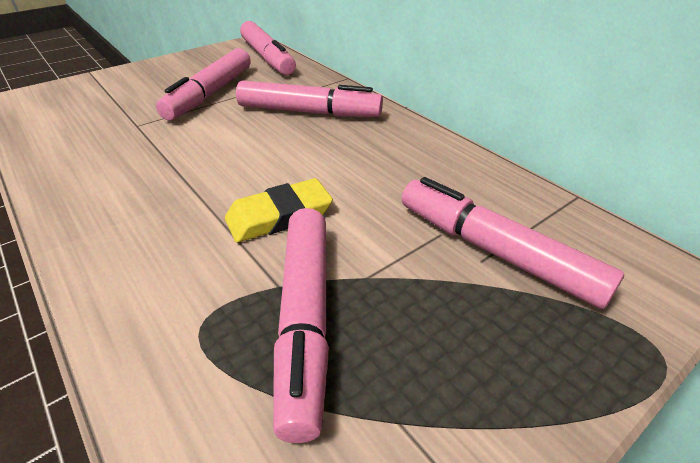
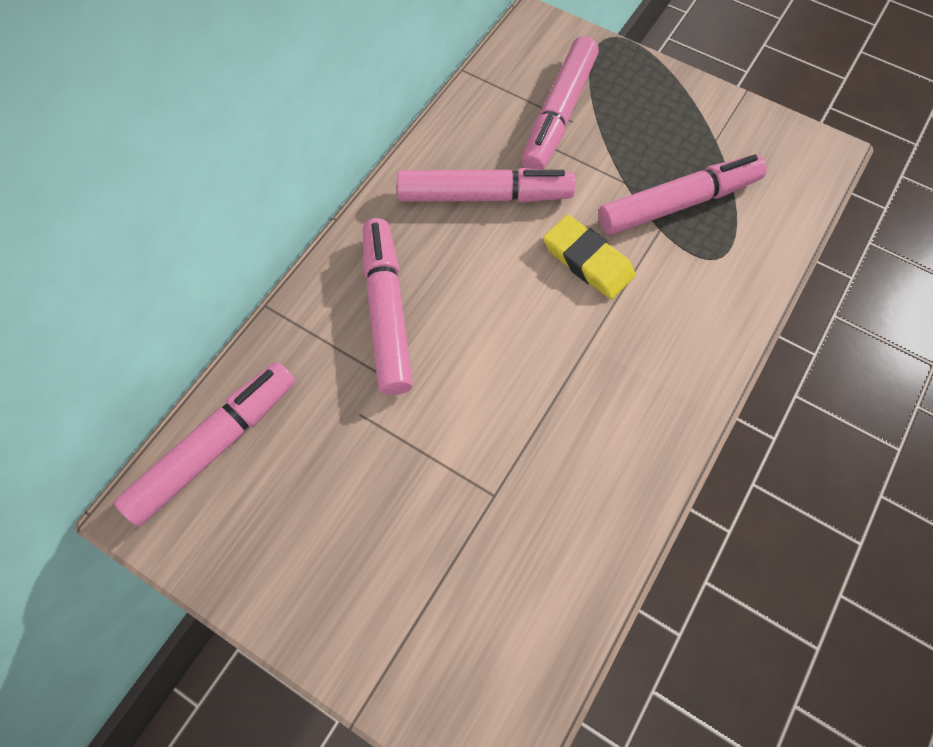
camera: 110 degrees left, 25 degrees up
pink marker [156,48,251,120] -> pink marker moved to [397,168,575,203]

